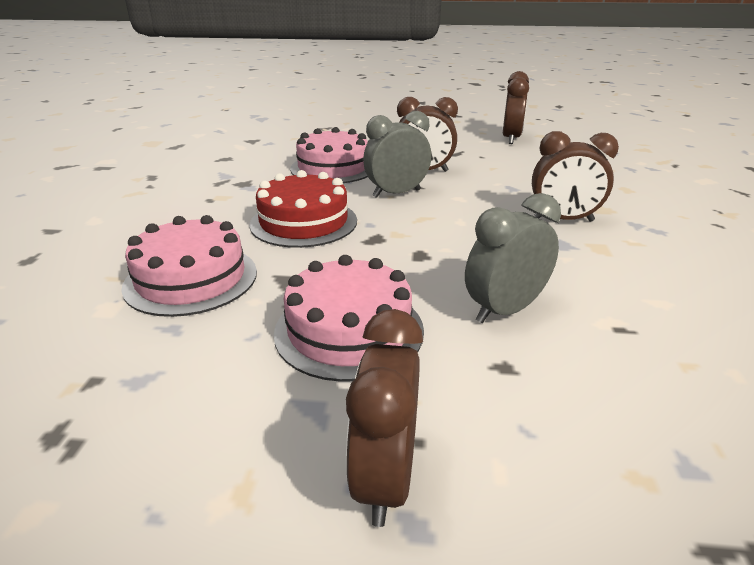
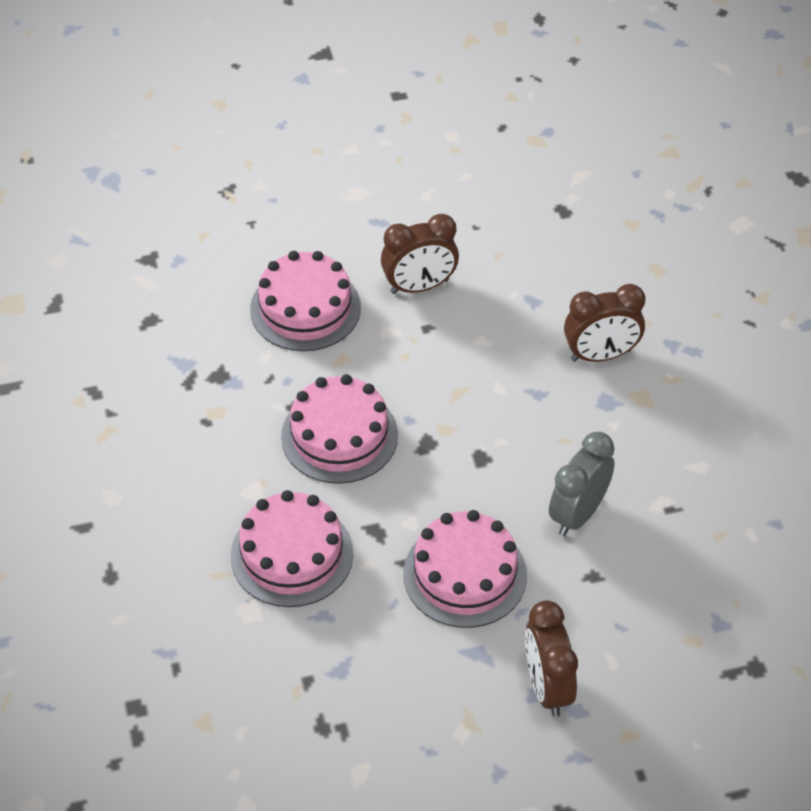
camera: 20 degrees left, 20 degrees up
red cake [249,170,357,248] -> pink cake [281,374,398,484]
grey clock [363,111,431,198] -> none
brown clock [503,71,529,144] -> none

